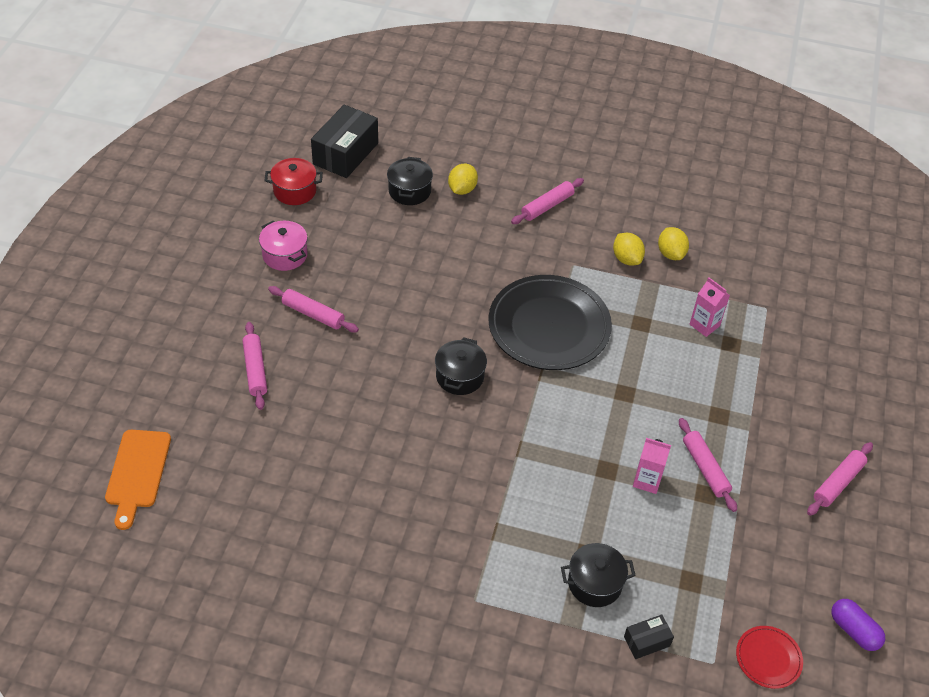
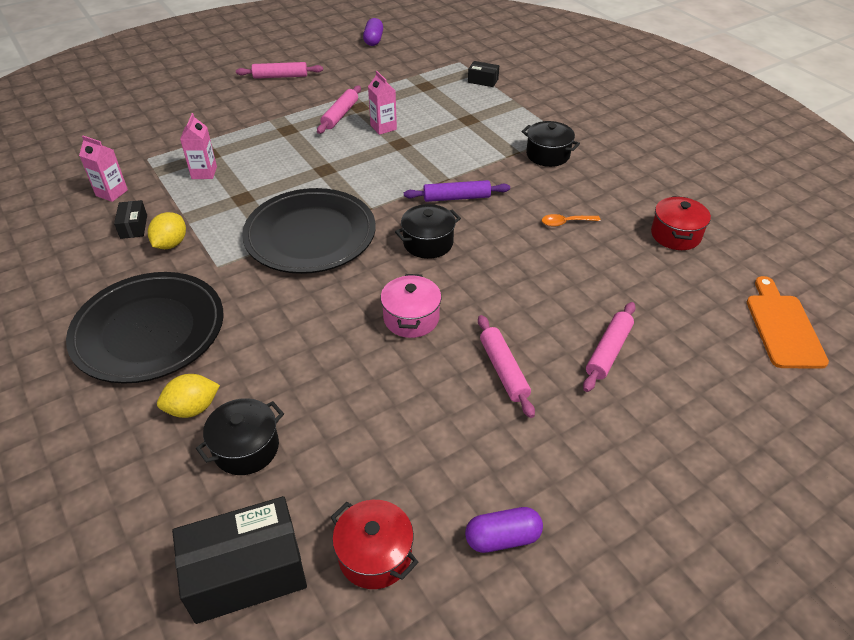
camera: 135 degrees left, 5 degrees down
orange cutting board [105,430,171,530] -> orange cutting board turned 45 degrees counterclockwise [747,276,829,369]
pink pot [259,221,308,271] -> pink pot moved to [381,274,442,338]
pink rolling pin [511,178,584,224] -> black plate [66,272,224,384]
black pot [561,543,636,607] -> black pot moved to [522,121,580,167]
yellow lemon [658,227,689,260] -> black box [114,200,147,239]
red plate [736,626,803,689] -> none
none -> pink carton [79,136,128,202]
none -> purple rolling pin [404,180,510,202]
none -> purple capsule [465,507,543,553]
none -> orange spoon [542,214,601,227]
none -> red pot [651,196,711,250]

